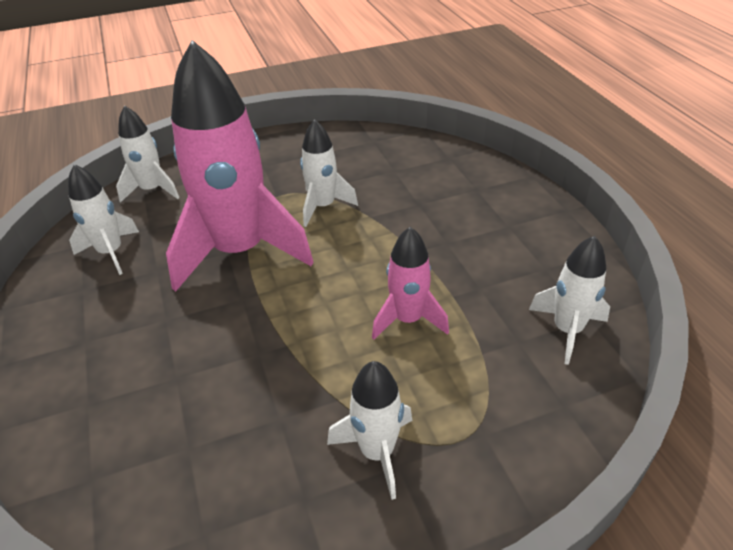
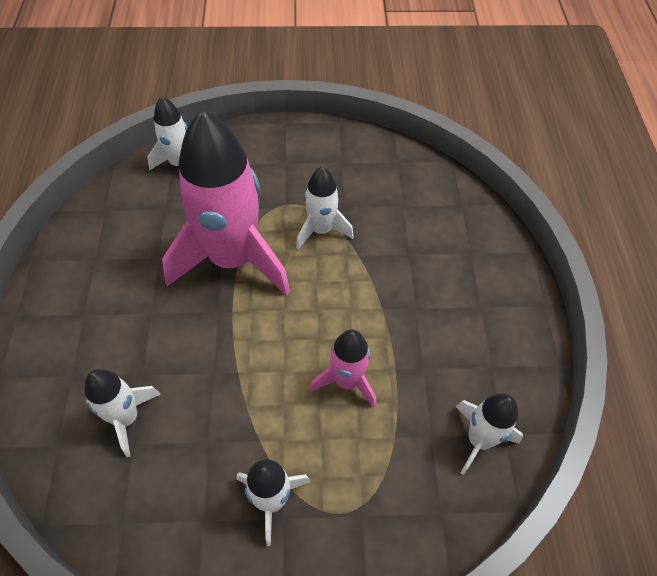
camera: 15 degrees right, 15 degrees up
white rocket [68,164,139,275] -> white rocket moved to [85,369,161,457]

